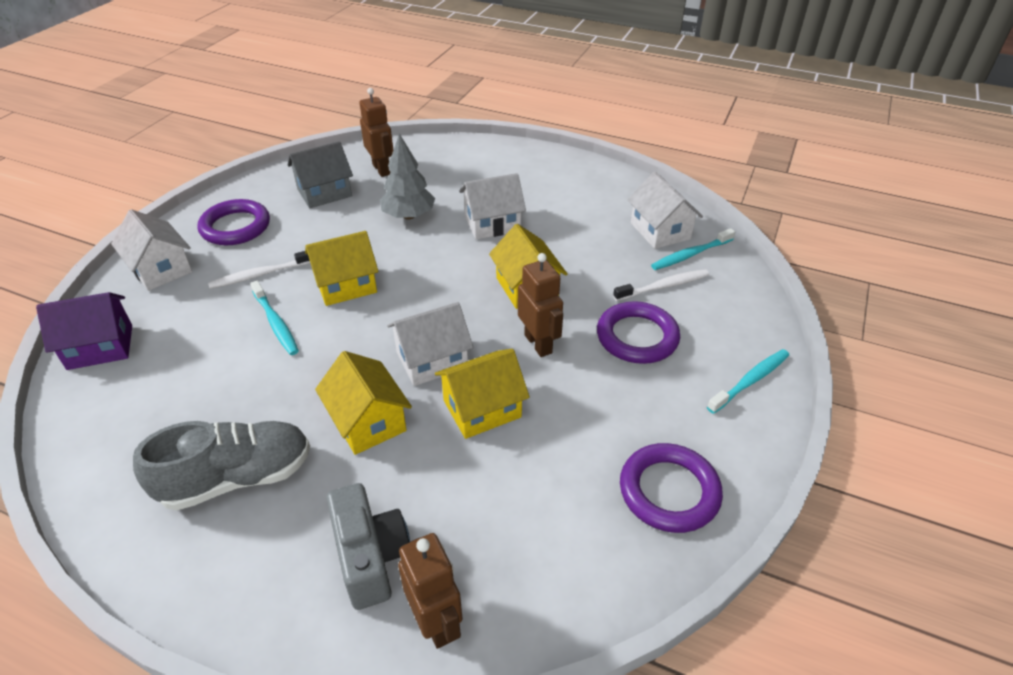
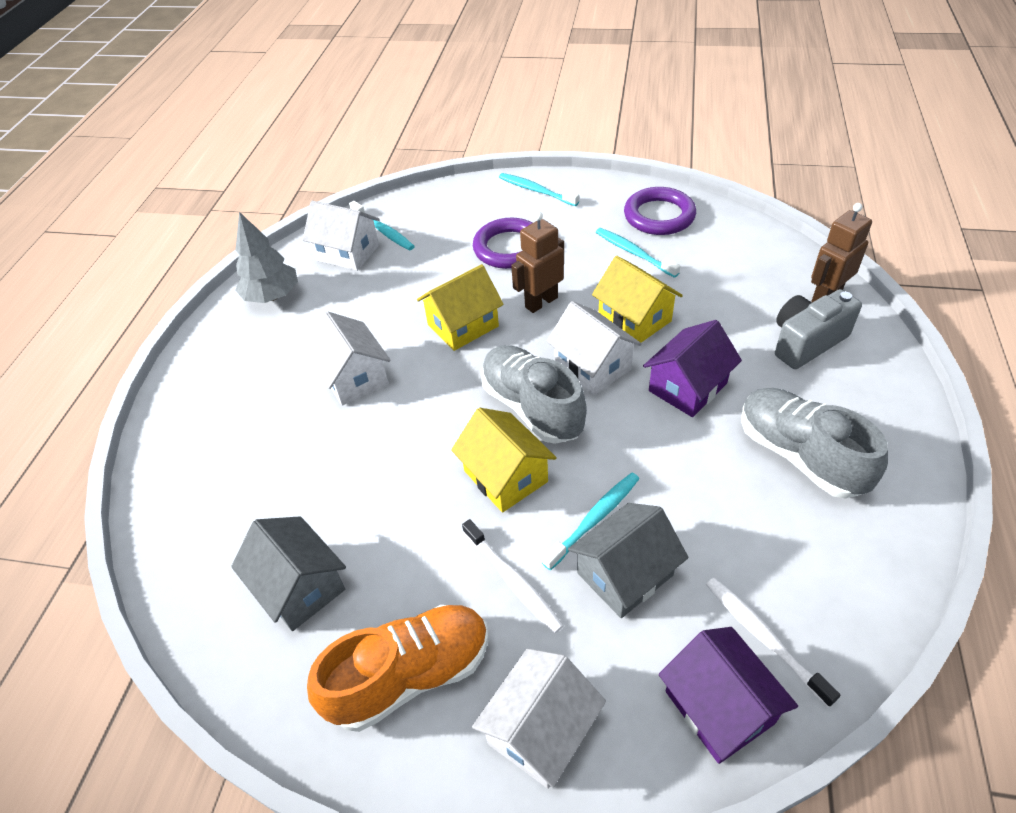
camera: 100 degrees left, 5 degrees up
purple ring [197,199,270,245] -> orange shoe [307,605,489,732]
yellow house [315,351,412,455] -> purple house [643,320,742,417]
brown robot [359,88,393,177] -> none
grey tree [379,133,435,220] -> grey tree moved to [235,212,298,303]
white toothbrush [613,269,709,301] -> white toothbrush moved to [706,578,840,707]
white house [628,172,703,249] -> white house turned 60 degrees clockwise [303,201,380,271]
none -> grey shoe [481,345,587,444]
none -> grey house [568,503,688,618]
none -> turquoise toothbrush [596,228,680,278]

